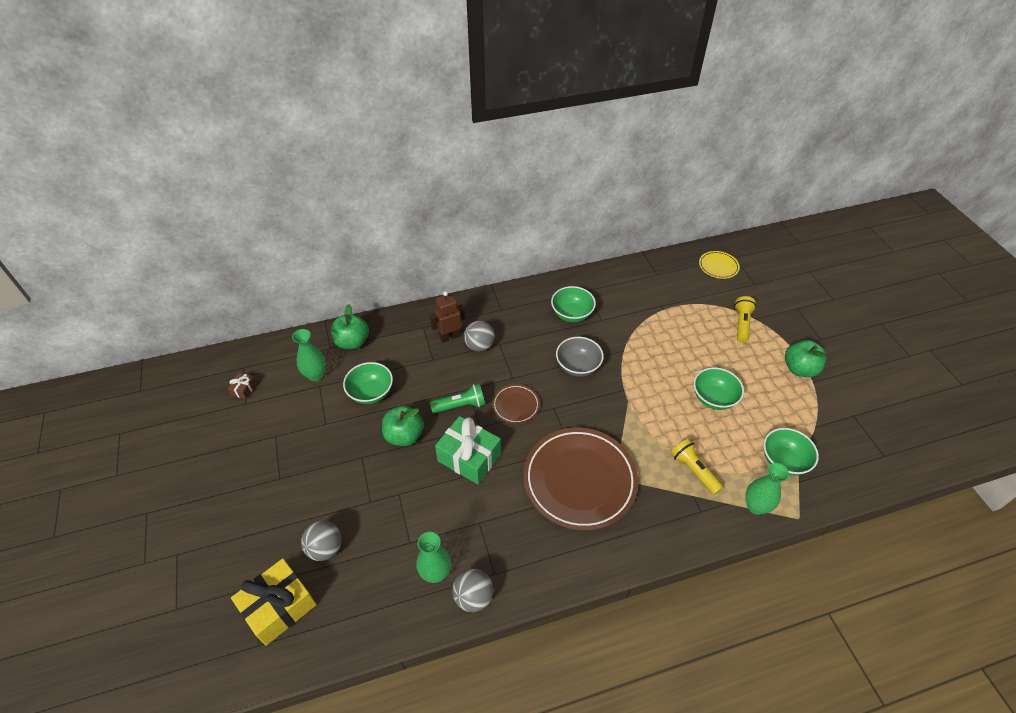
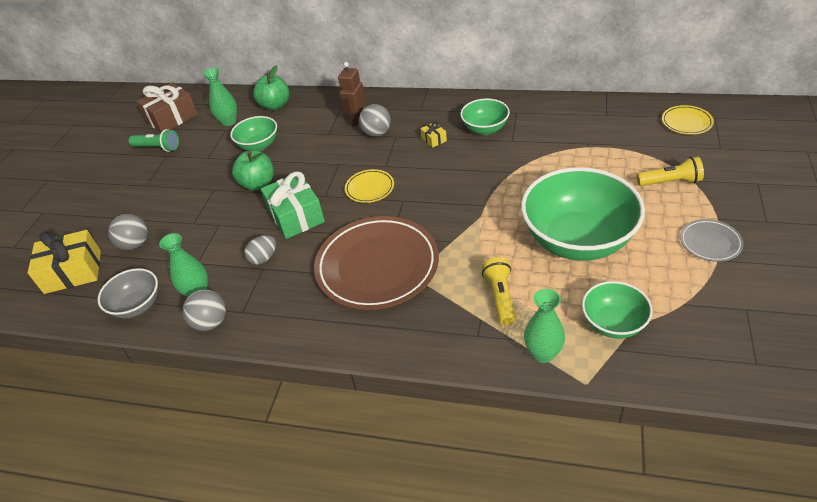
camera: 35 degrees right, 5 degrees down
brown gift [227,373,257,399] -> brown gift [136,83,198,133], size x2.24
brown robot [430,291,465,343] -> brown robot turned 75 degrees counterclockwise [338,62,365,126]
green flashlight [430,384,485,413] -> green flashlight moved to [129,129,179,152]
brown plate [492,384,540,424] -> yellow plate [345,169,394,203]
grey bowl [556,337,604,377] -> grey bowl moved to [98,268,158,318]
green bowl [694,367,744,410] -> green bowl [521,167,645,261], size x1.95
yellow flashlight [734,296,757,343] -> yellow flashlight turned 45 degrees clockwise [637,157,704,186]
green apple [785,340,827,377] -> grey plate [680,219,744,262]
none -> grey egg [244,235,276,265]
none -> yellow gift [421,121,447,148]

